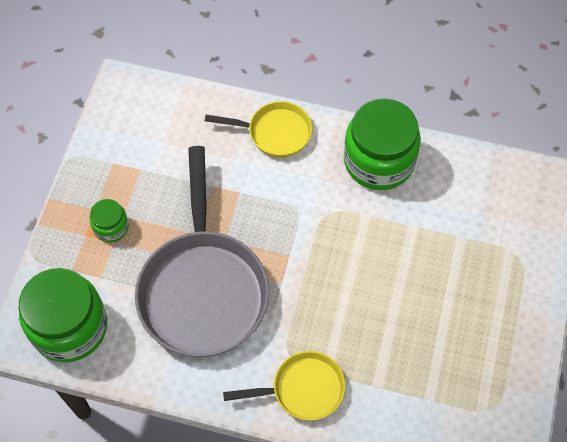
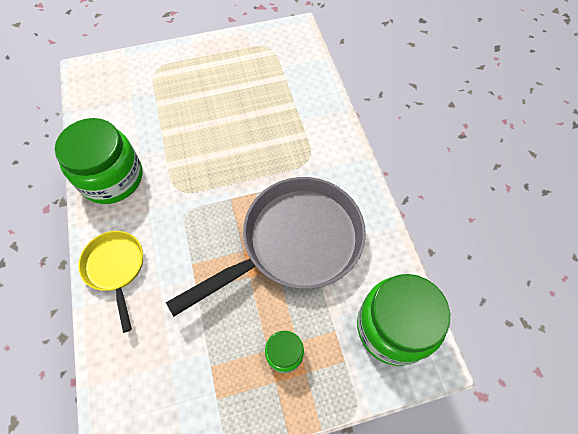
camera: 120 degrees left, 0 degrees up
yellow pan [223,351,345,421] -> none

